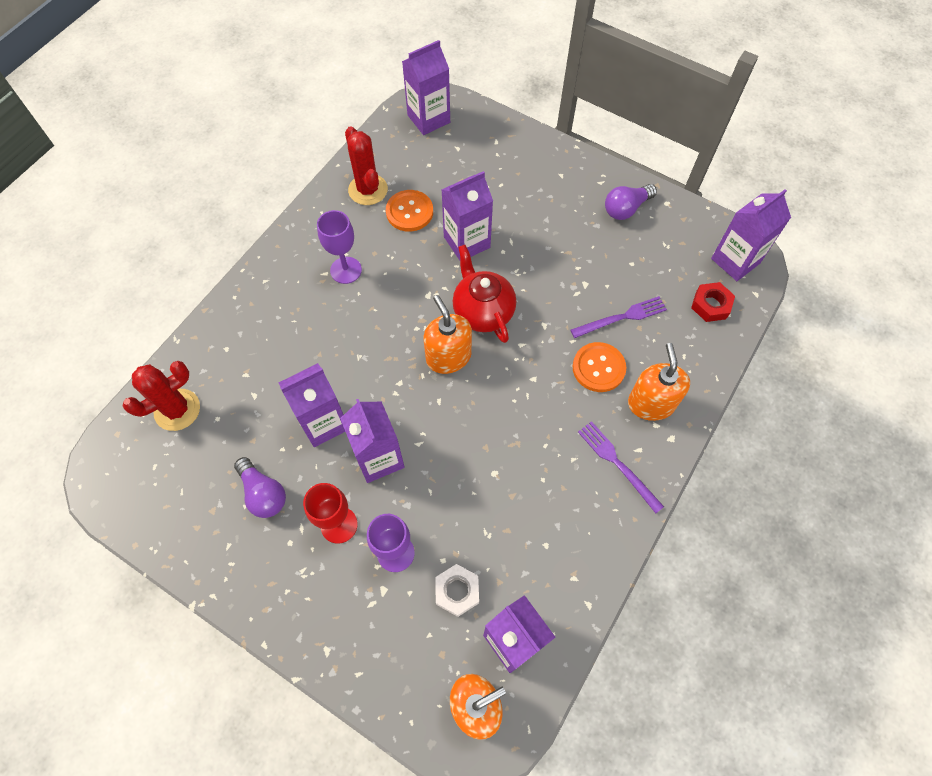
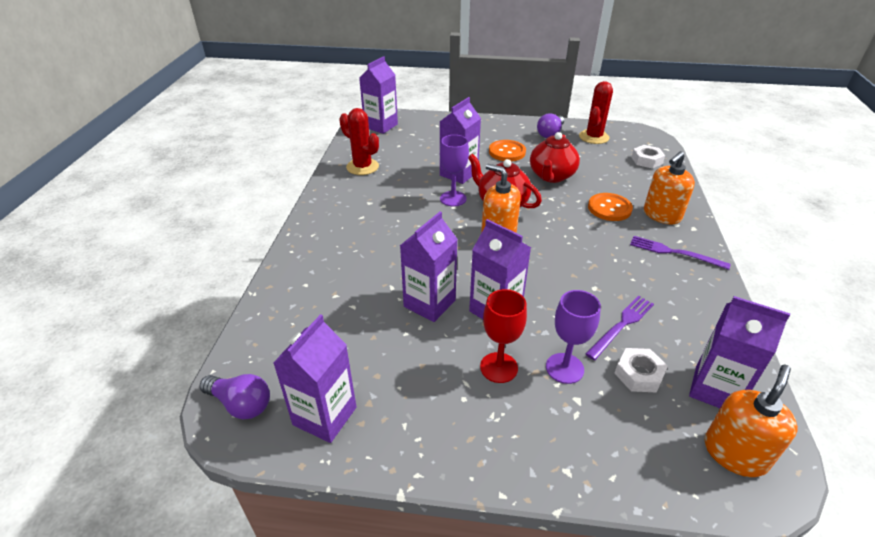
camera: 25 degrees left, 25 degrees down
red cactus [123,361,200,431] -> red cactus moved to [579,81,613,144]
purple light bulb [234,457,286,518] -> purple light bulb moved to [200,374,270,420]
purple goblet [317,210,362,284] -> purple goblet moved to [440,135,469,206]
orange button [386,190,433,232] -> orange button moved to [489,140,526,161]
purple fork [571,296,667,338] -> purple fork moved to [585,296,654,360]
orange soap dispenser [628,343,690,421] -> orange soap dispenser turned 105 degrees counterclockwise [644,151,695,224]
red nut [691,282,735,322] -> white nut [631,145,665,169]
purple carton [711,189,791,281] -> purple carton moved to [274,314,356,443]
none -> red teapot [530,132,580,183]

